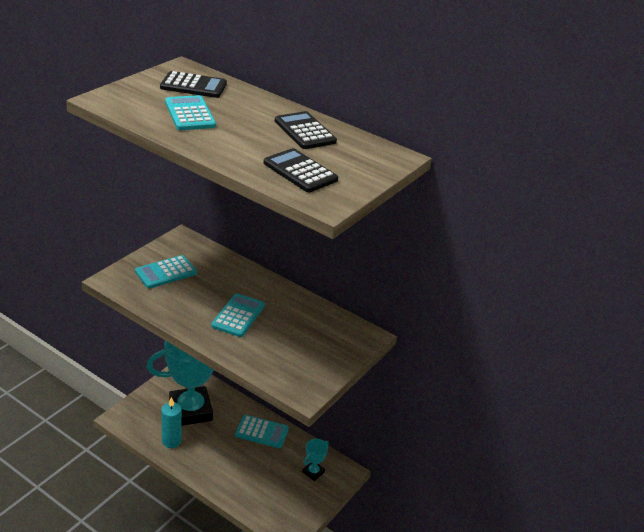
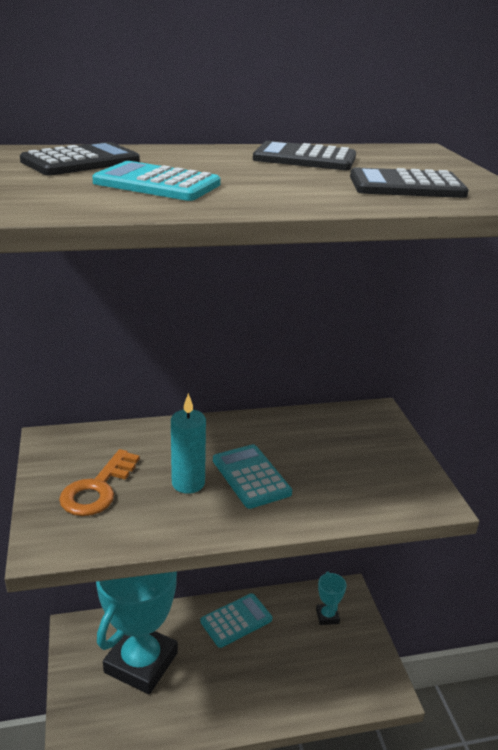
camera: 45 degrees left, 5 degrees down
turquoise calculator [135,255,197,289] -> orange key [59,449,140,516]
turquoise candle [161,397,182,448] -> turquoise candle moved to [171,393,206,494]

